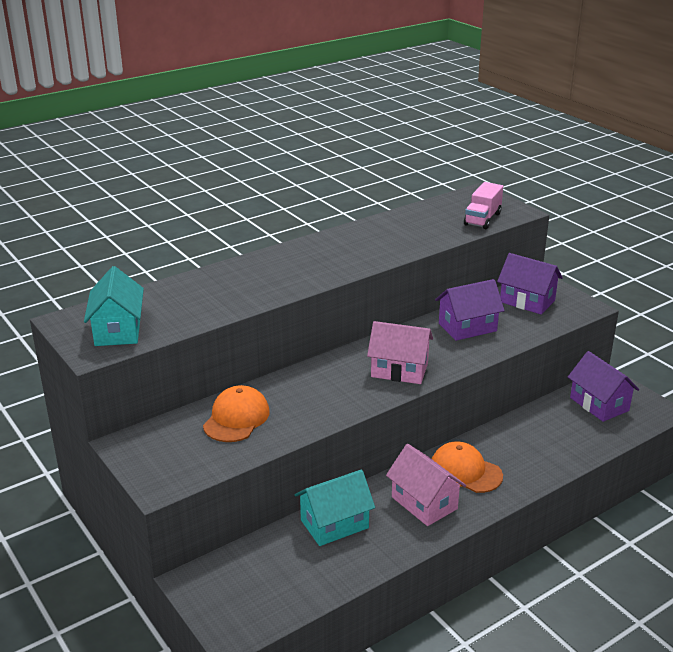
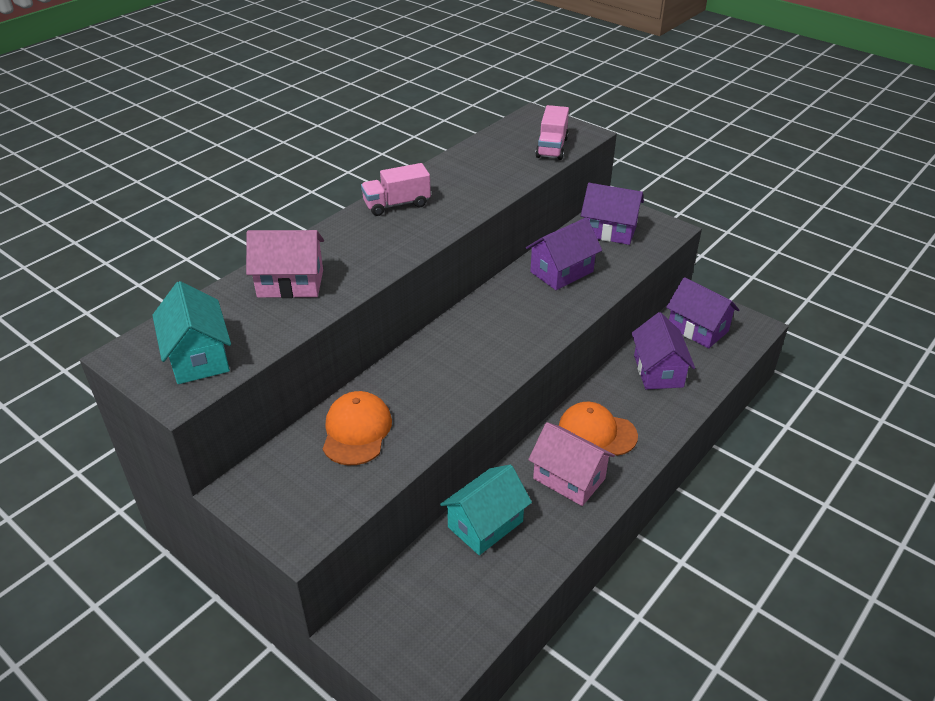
camera: 15 degrees left, 10 degrees up
pink house [367,321,433,384] -> pink house moved to [246,230,324,298]
none -> pink truck [361,163,431,216]
none -> purple house [632,312,695,389]

